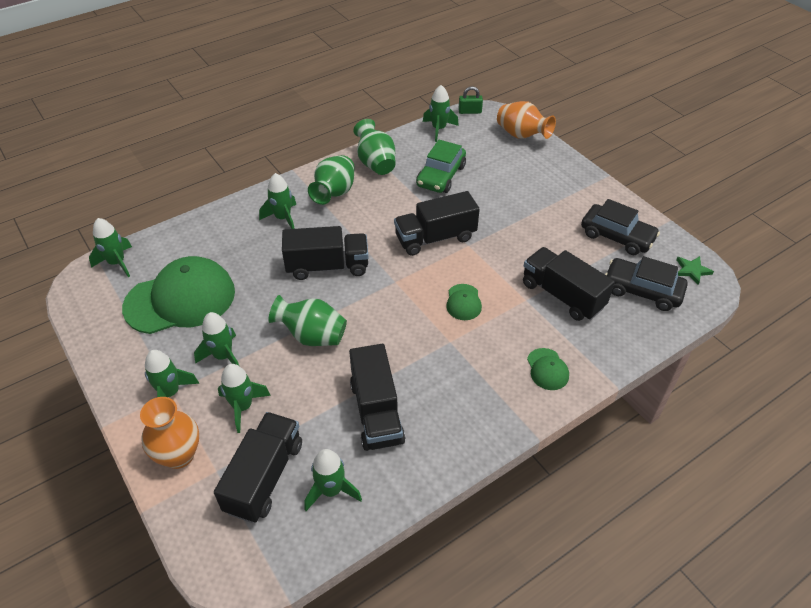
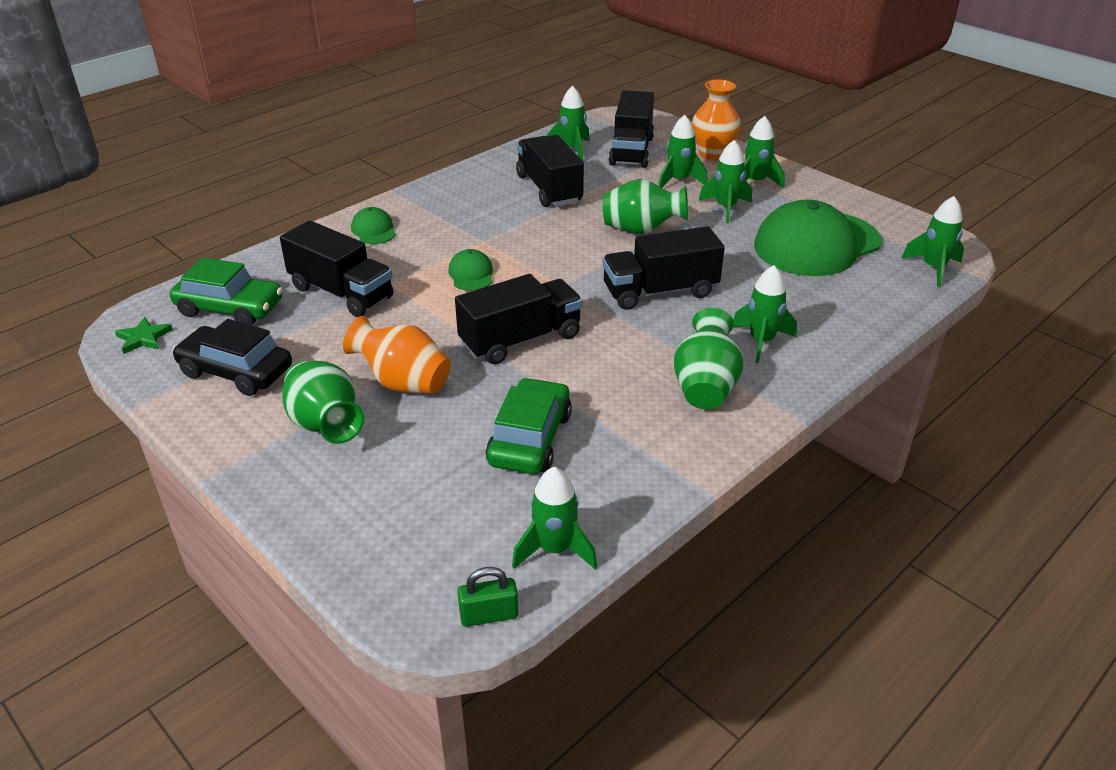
camera: 170 degrees right, 10 degrees down
green vase [354,119,395,175] -> green vase moved to [282,361,364,444]
orange vase [497,101,556,139] -> orange vase moved to [343,316,451,394]
black car [605,256,688,311] -> green car [170,257,283,325]

